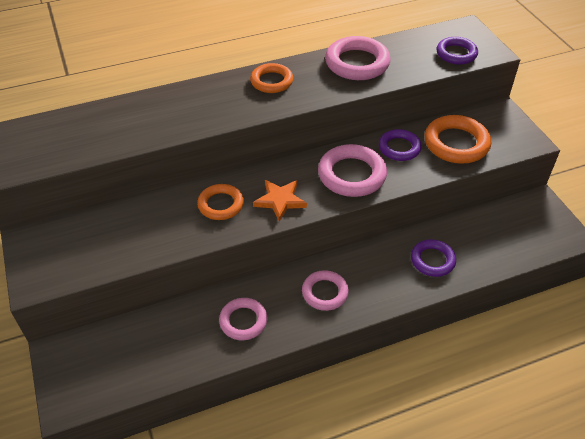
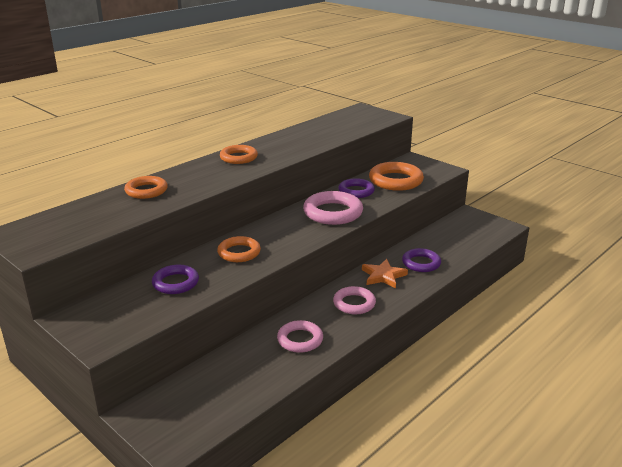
camera: 25 degrees left, 20 degrees down
orange star [253,180,307,222] -> orange star moved to [362,259,408,288]
pink ring [325,36,391,80] -> none
purple ring [436,37,478,65] -> purple ring moved to [152,265,199,294]
none -> orange ring [124,176,168,199]

